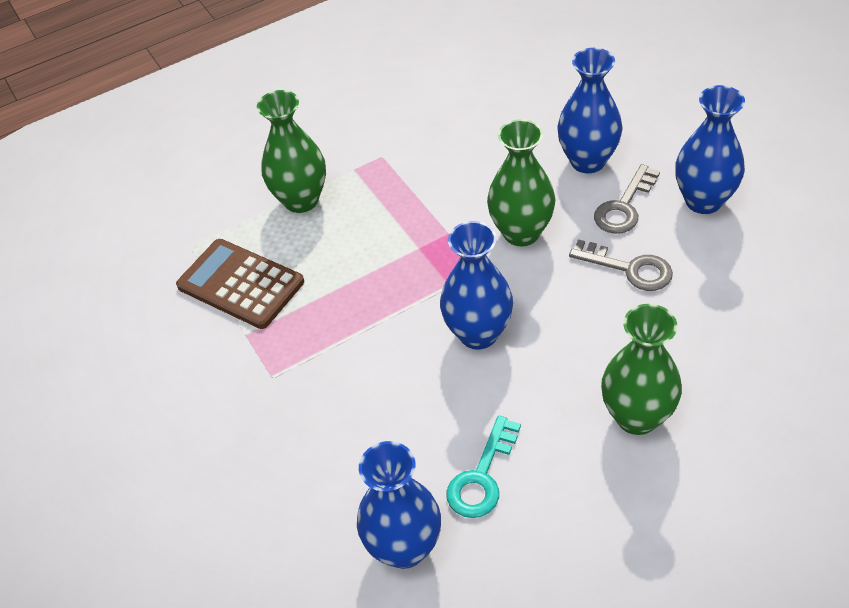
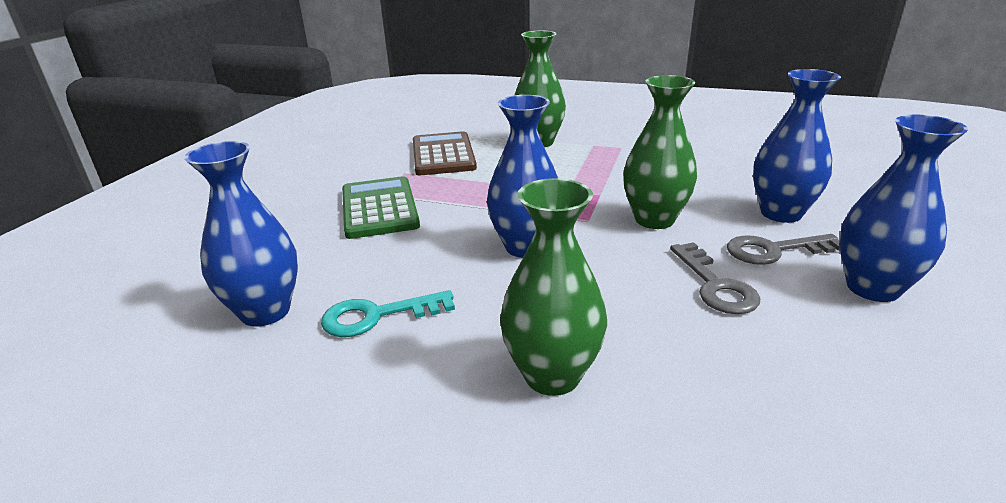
camera: 45 degrees right, 20 degrees down
none -> green calculator [342,176,420,239]

